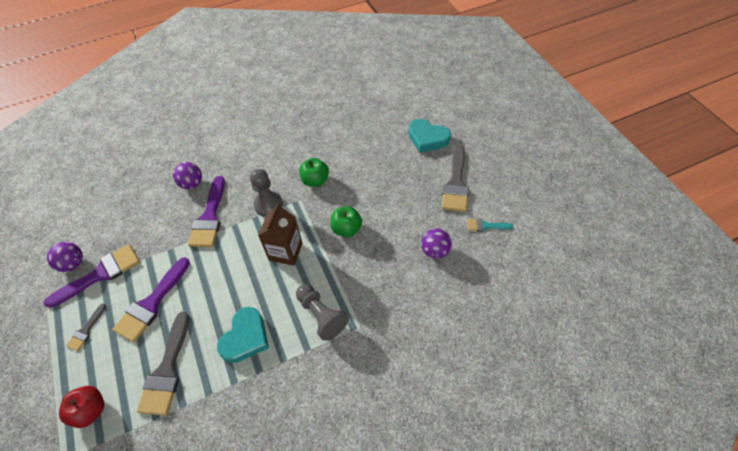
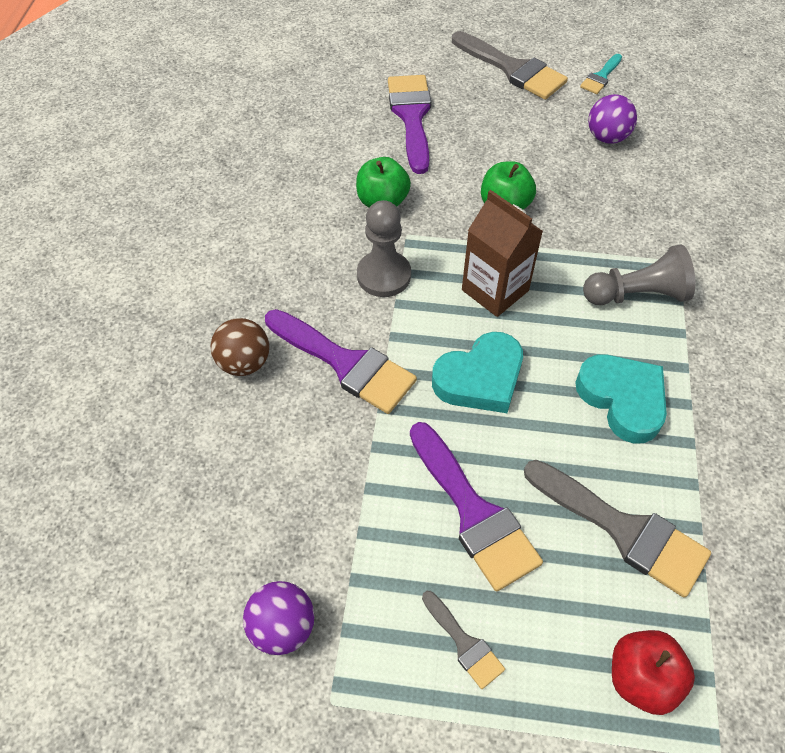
camera: 60 degrees left, 0 degrees up
purple brush [44,244,140,308] -> purple brush moved to [388,75,431,174]
purple ball [173,162,202,189] -> brown ball [210,318,269,376]
turquoise heart [408,119,451,153] -> turquoise heart moved to [432,332,523,413]

